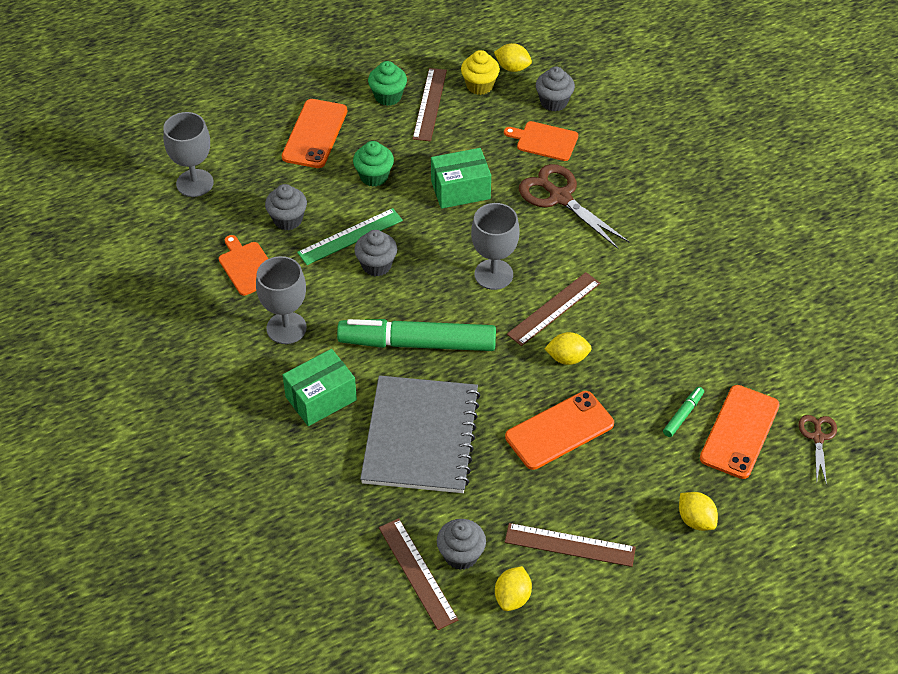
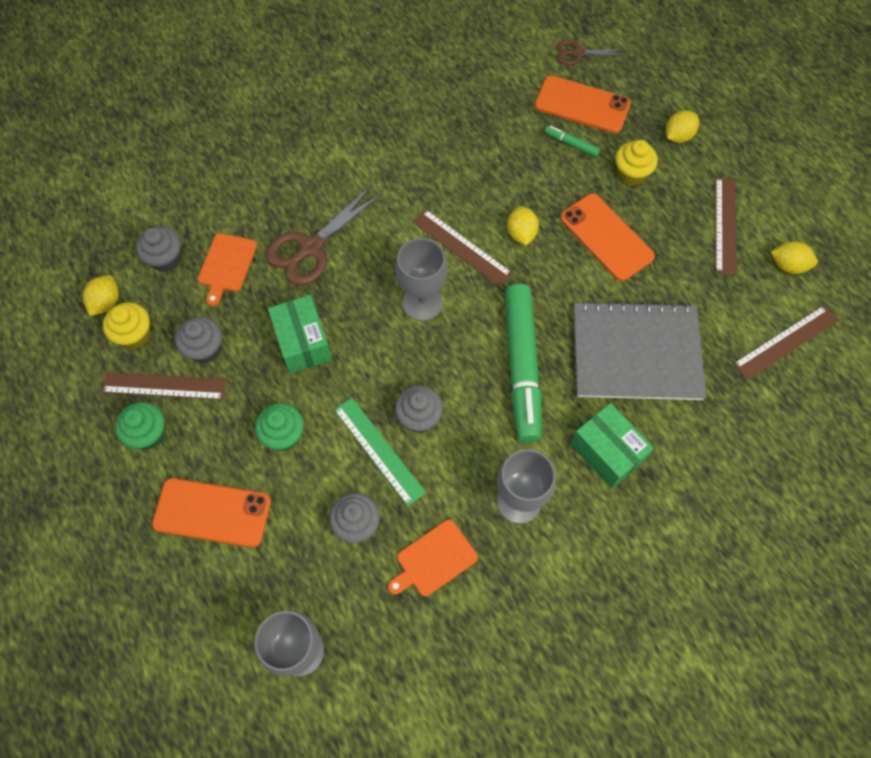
camera: 95 degrees left, 15 degrees up
grey cupcake [437,519,486,570] -> grey cupcake moved to [175,317,222,363]
none -> yellow cupcake [615,140,658,186]

